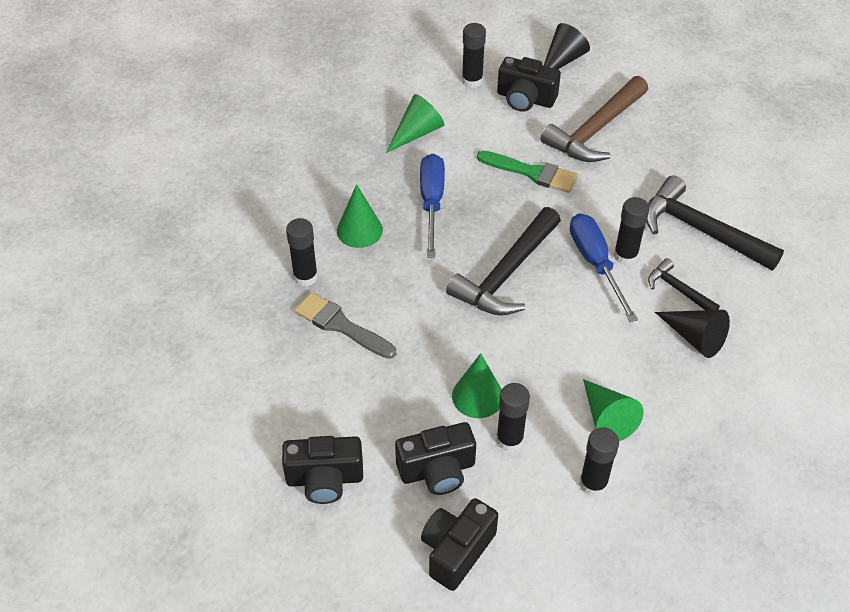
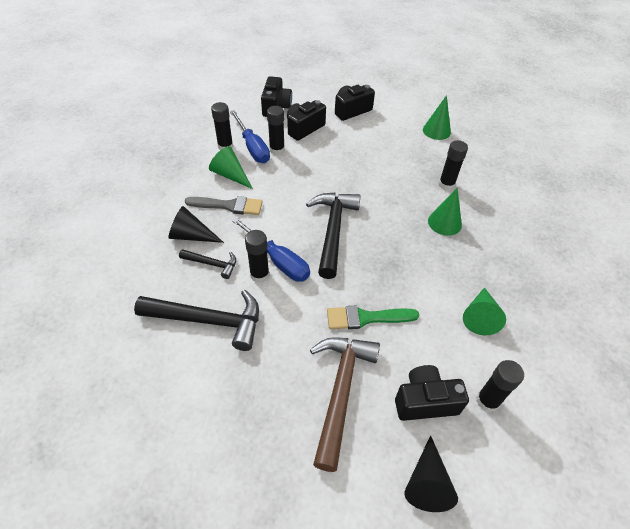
camera: 150 degrees right, 0 degrees up
grey brush [294,292,396,359] -> grey brush moved to [185,196,263,215]
blue screwdriver [420,154,445,257] -> blue screwdriver moved to [230,110,270,163]
green cone [452,353,502,418] -> green cone moved to [423,95,451,140]

